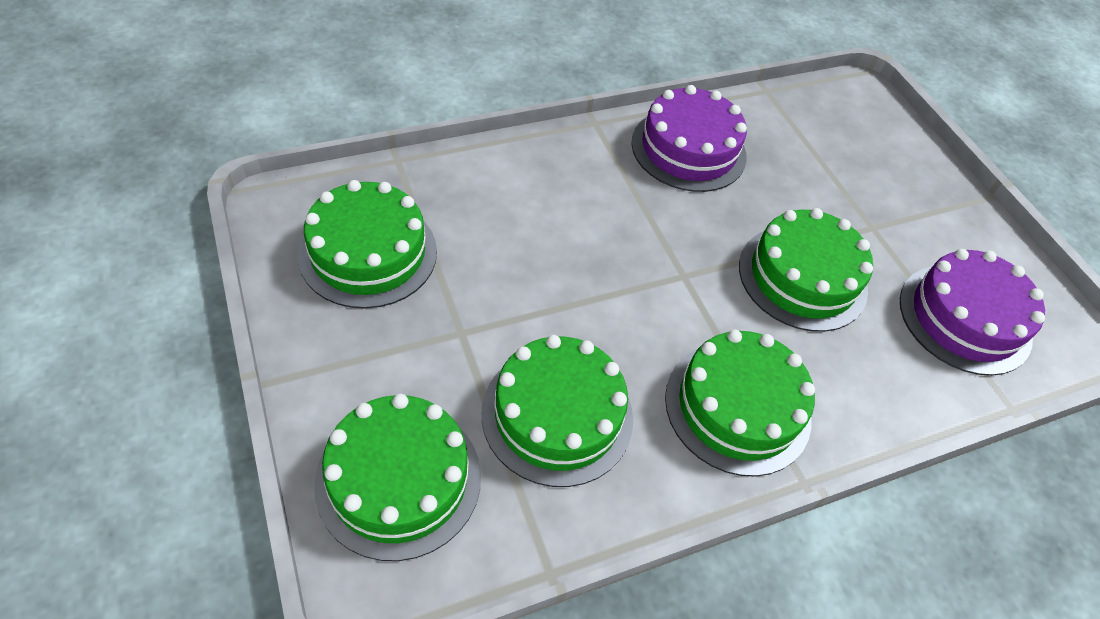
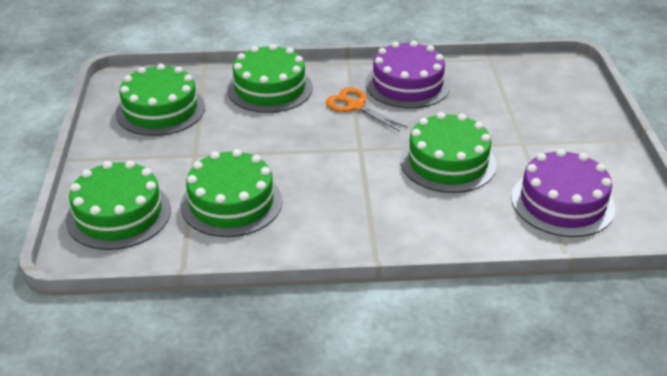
camera: 25 degrees right, 15 degrees down
green cake [665,330,815,476] -> green cake moved to [227,44,313,113]
none -> orange scissors [326,88,408,132]

